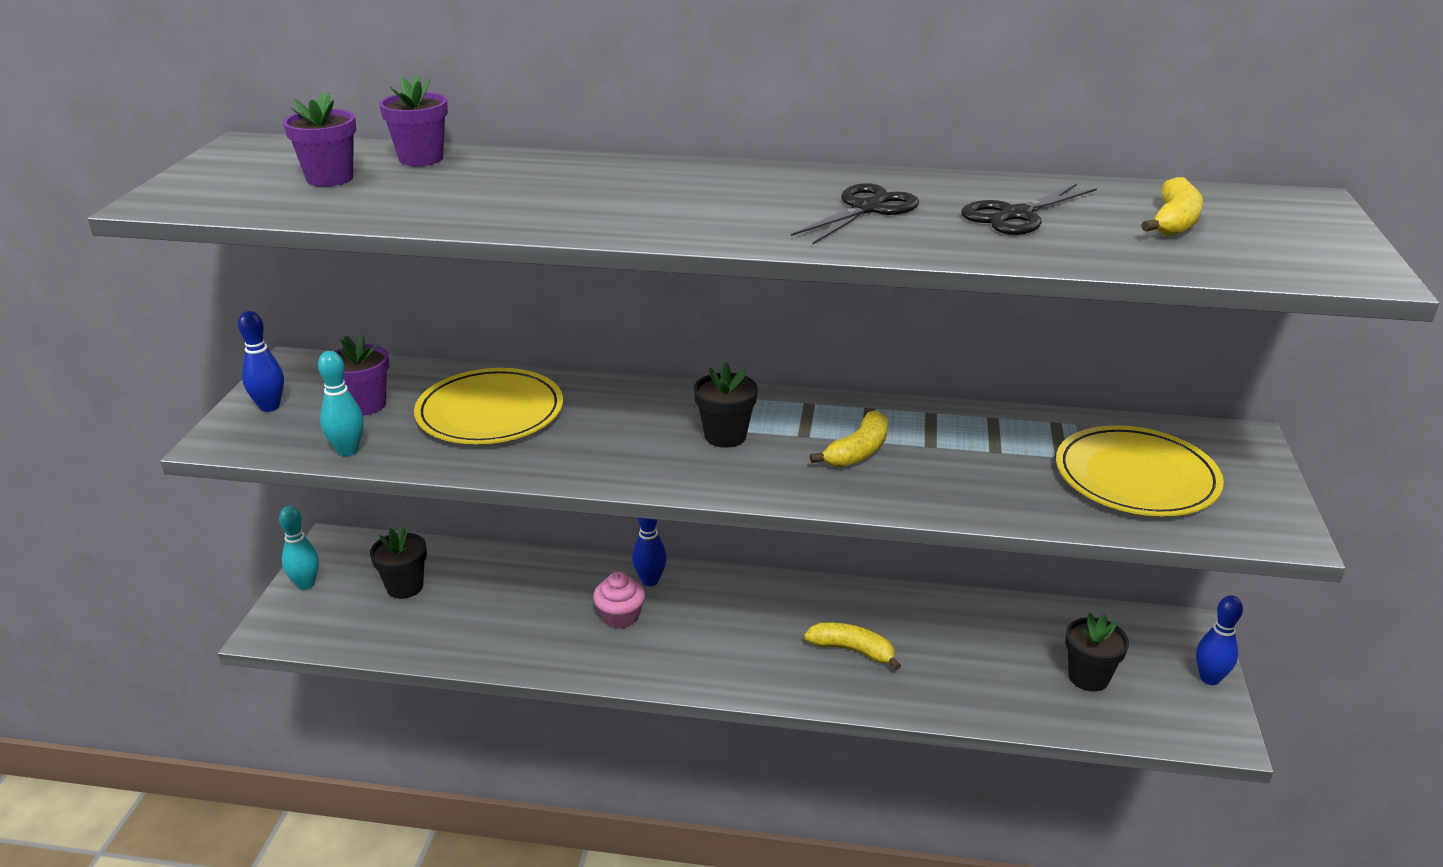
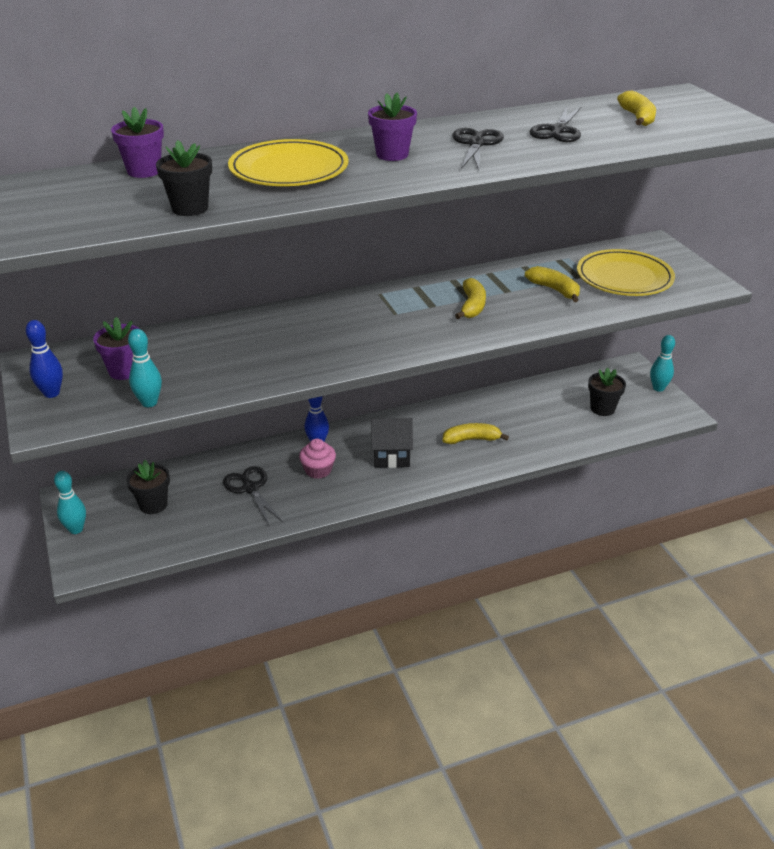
camera: 30 degrees left, 5 degrees up
purple flower pot [283,93,356,187] -> purple flower pot moved to [368,92,417,161]
yellow plate [414,368,563,445] -> yellow plate moved to [228,139,349,186]
black flower pot [694,362,758,448] -> black flower pot moved to [156,140,212,216]
blue bowling pin [1196,596,1243,685] -> turquoise bowling pin [650,335,675,392]
none -> black scissors [223,466,283,526]
none -> black house [371,418,413,468]
none -> yellow banana [525,266,580,302]

